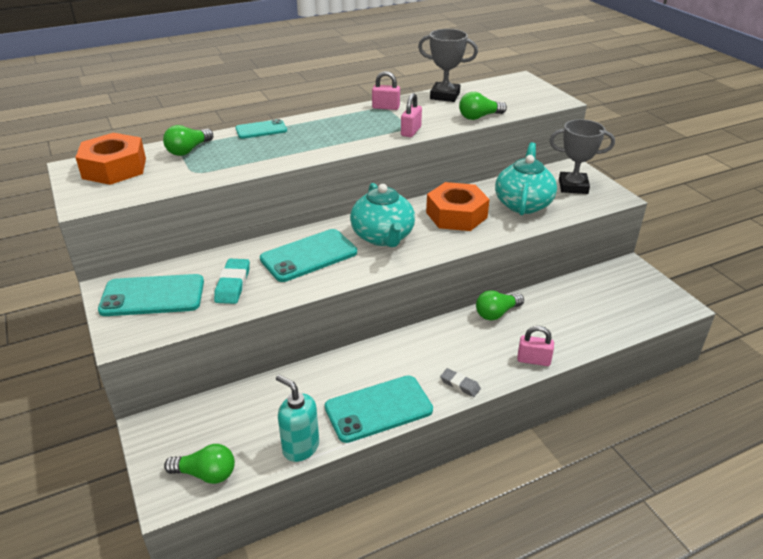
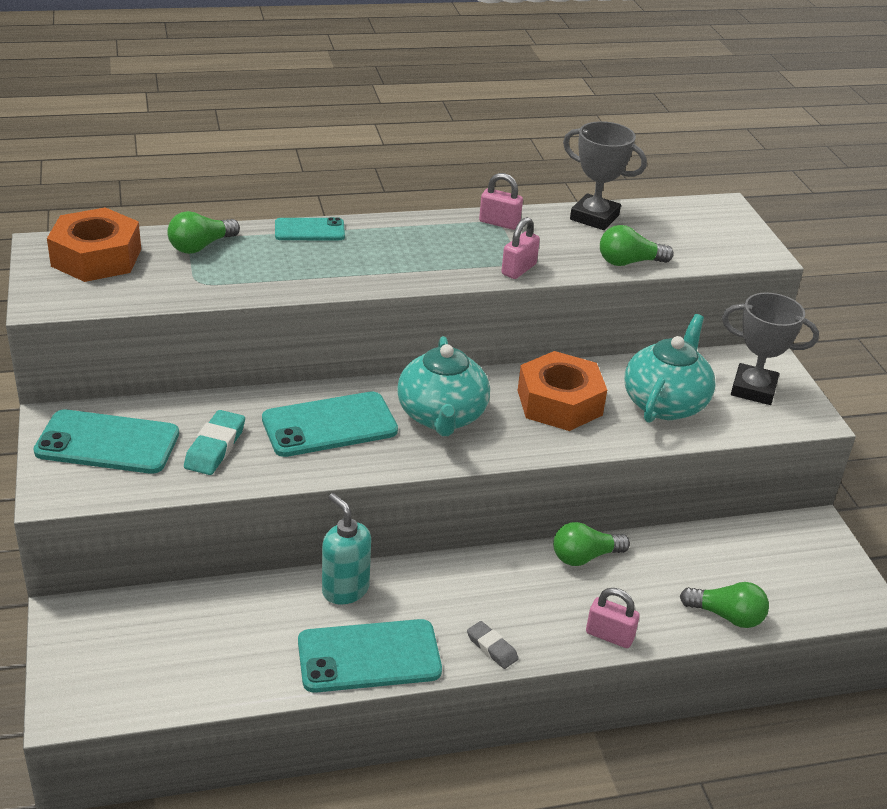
camera: 10 degrees right, 0 degrees up
green light bulb [164,444,235,484] -> green light bulb moved to [680,582,769,628]
turquoise soap dispenser [276,375,319,462] -> turquoise soap dispenser moved to [322,493,371,605]

